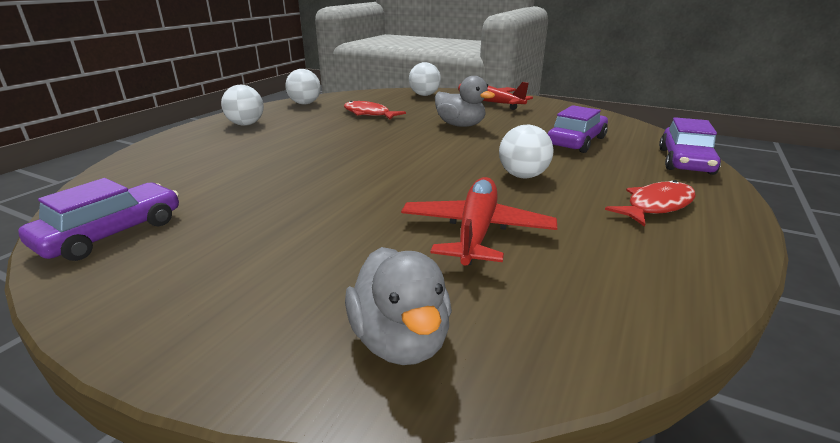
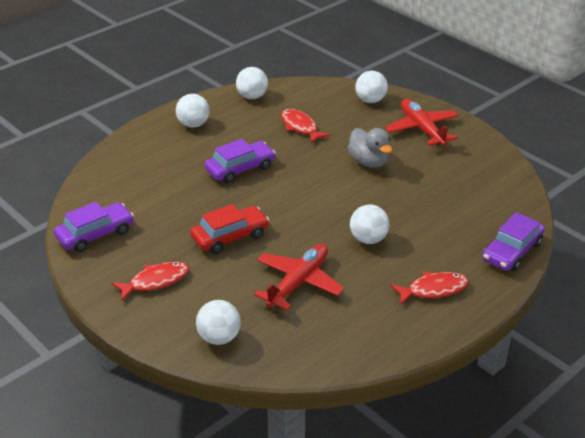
camera: 20 degrees right, 10 degrees up
grey duck [345,247,452,365] -> white ball [196,300,241,345]
purple car [548,105,608,153] -> purple car moved to [204,139,276,183]
none -> red fish [111,262,189,301]
none -> red car [190,204,269,254]

